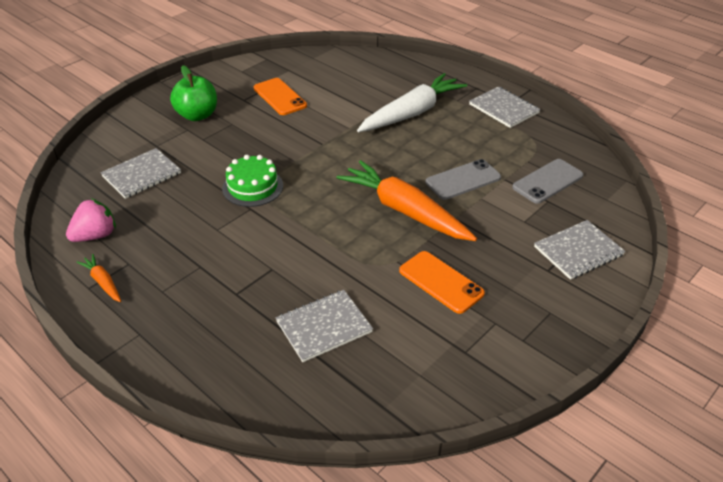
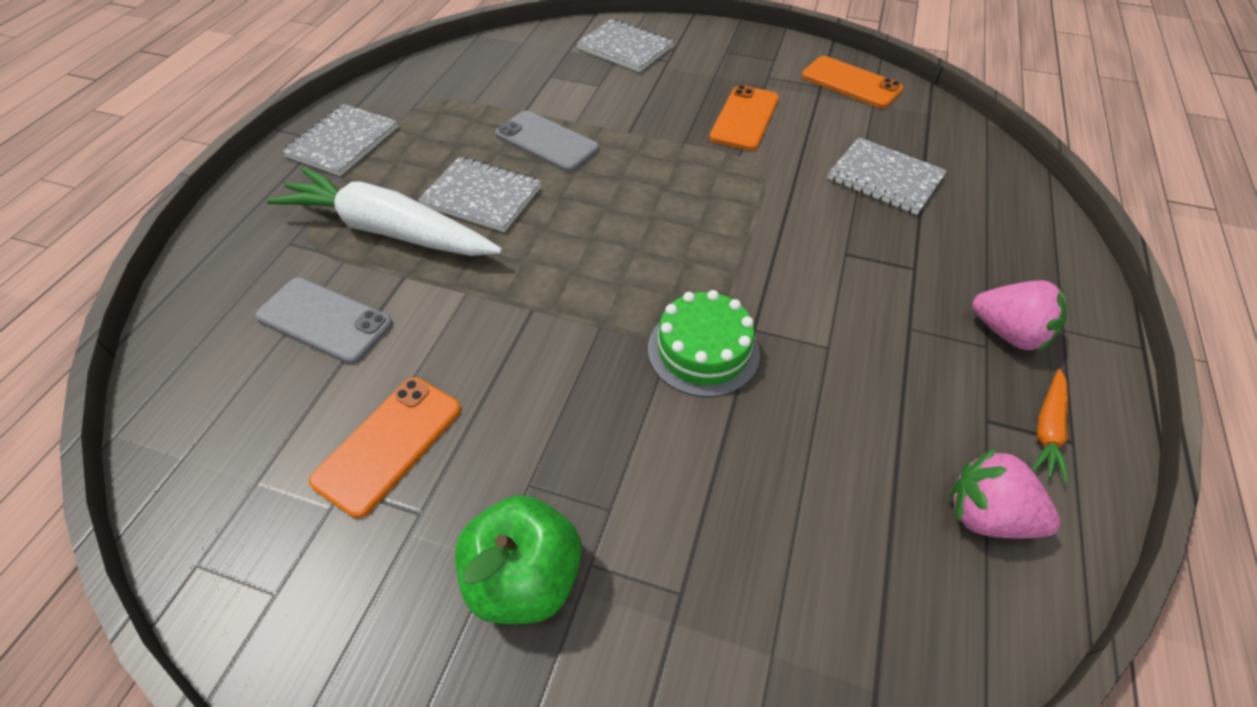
camera: 115 degrees left, 10 degrees up
grey notebook [101,148,181,199] -> grey notebook moved to [418,157,542,232]
orange carrot [337,160,477,241] -> none
grey phone [512,159,583,204] -> grey phone moved to [255,278,393,364]
none -> orange phone [802,56,903,108]
none -> pink strawberry [972,280,1067,351]

